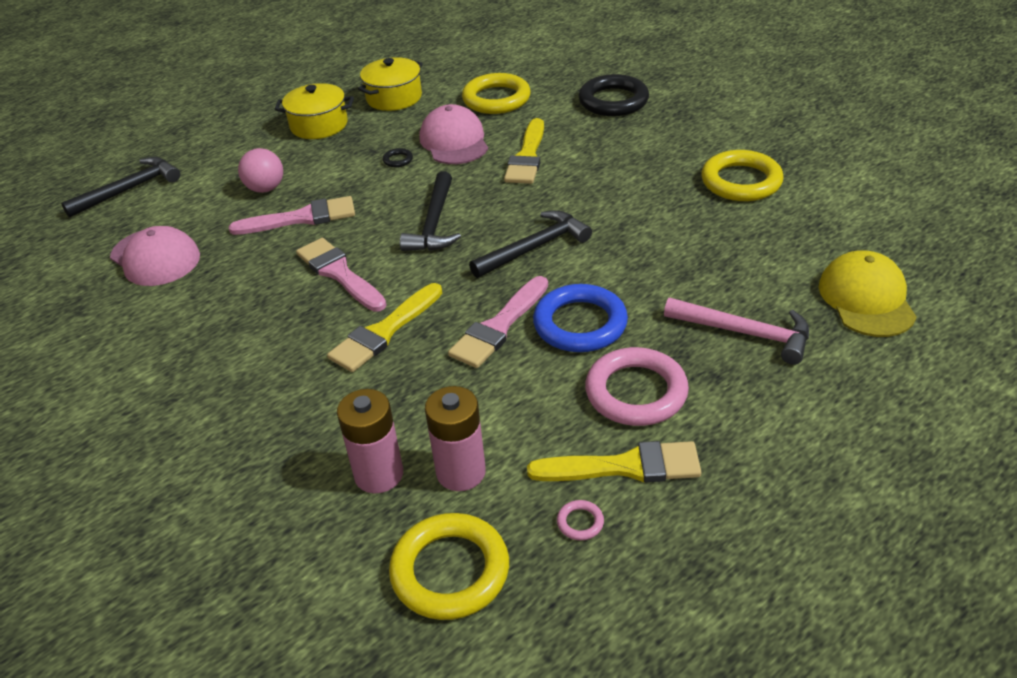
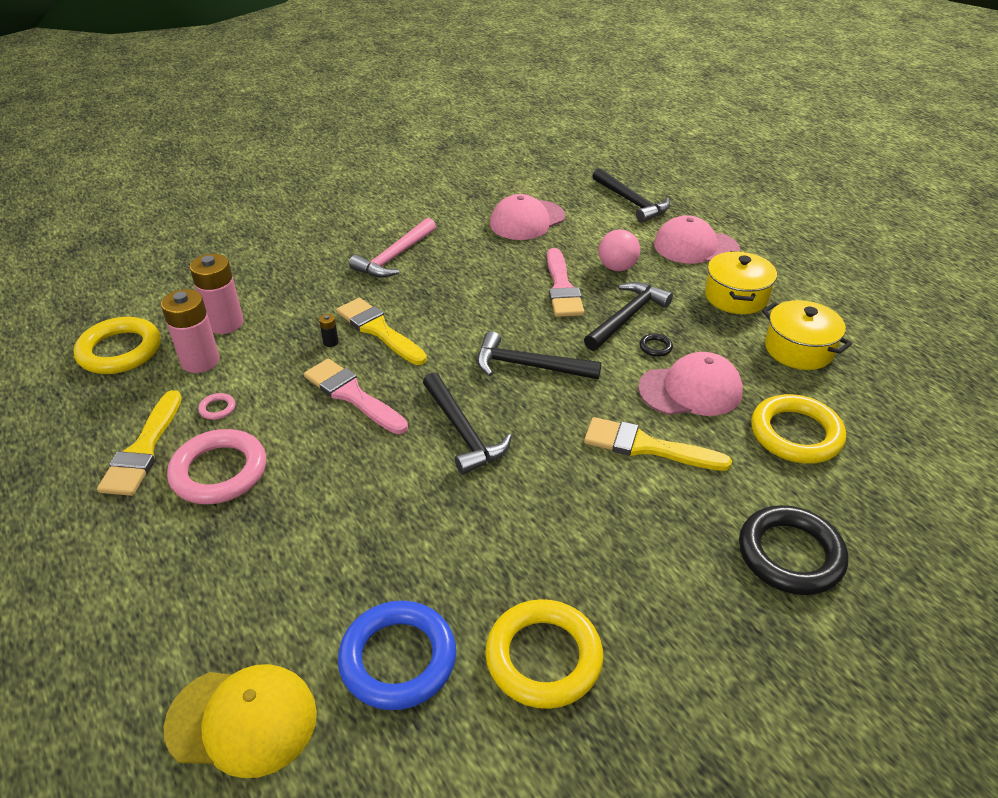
camera: 95 degrees right, 0 degrees up
pink brush [296,238,386,312] -> none
blue ring [533,284,628,352] -> blue ring moved to [338,601,456,710]
pink ring [557,500,604,540] -> pink ring moved to [198,393,235,420]
pink hammer [664,298,809,365] -> pink hammer moved to [349,218,436,278]
none -> black battery [319,314,339,347]
none -> black hammer [584,282,673,351]
none -> pink cap [654,215,740,264]

